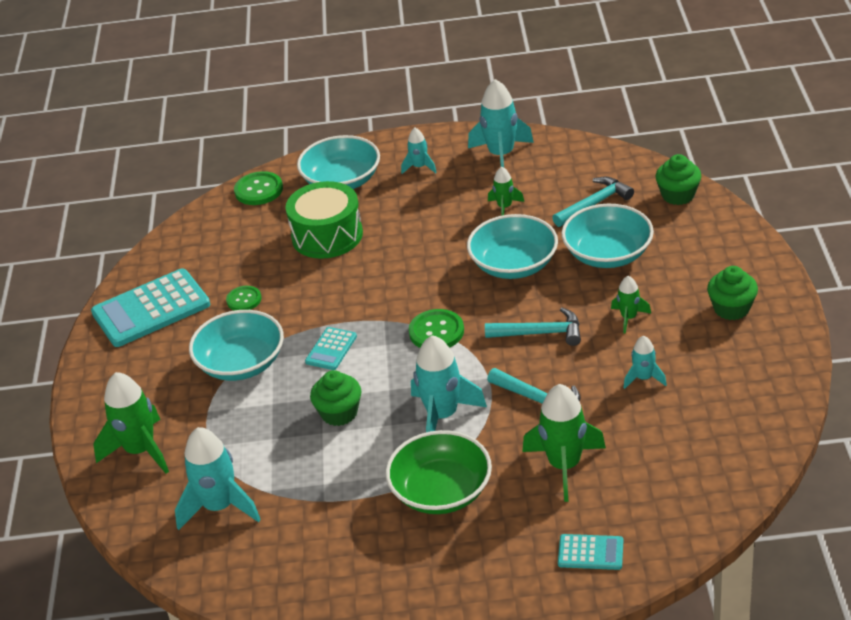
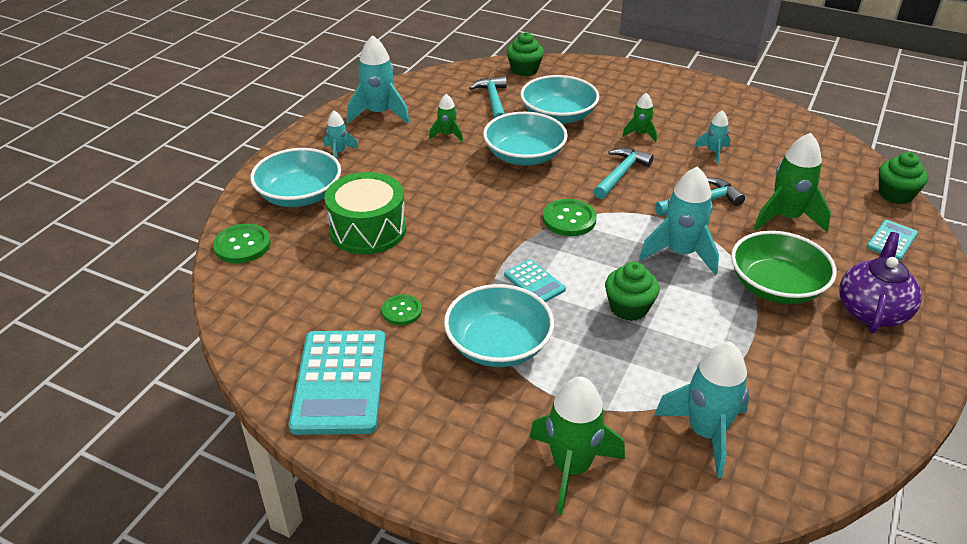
camera: 65 degrees left, 0 degrees up
green cupcake [707,266,758,320] -> green cupcake moved to [879,152,928,204]
none -> purple teapot [839,232,922,334]

